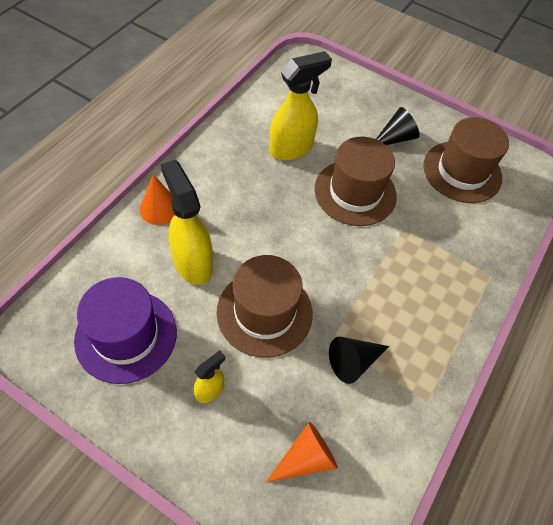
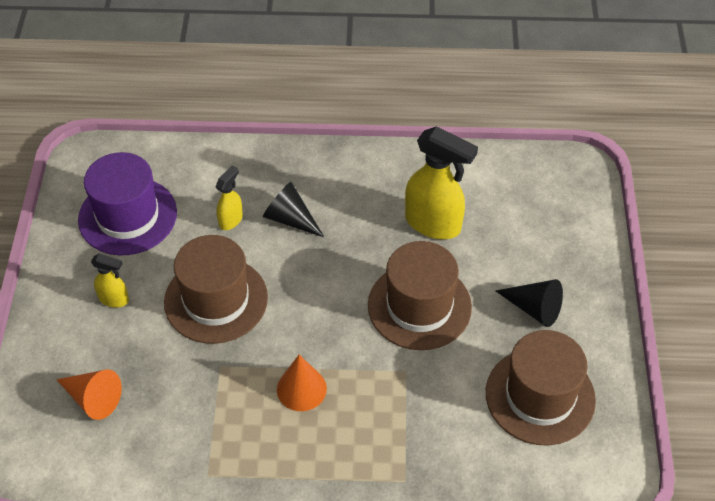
camera: 65 degrees right, 5 degrees down
orange cone [140,174,175,225] -> orange cone moved to [277,355,327,411]
yellow spray bottle [161,160,213,285] -> yellow spray bottle [216,166,243,230], size x0.51
black cone [329,337,389,384] -> black cone moved to [263,182,324,237]

